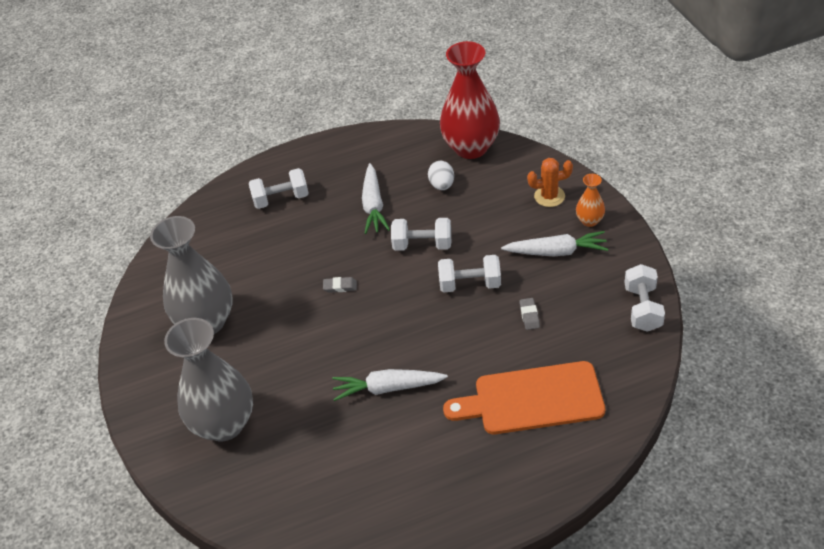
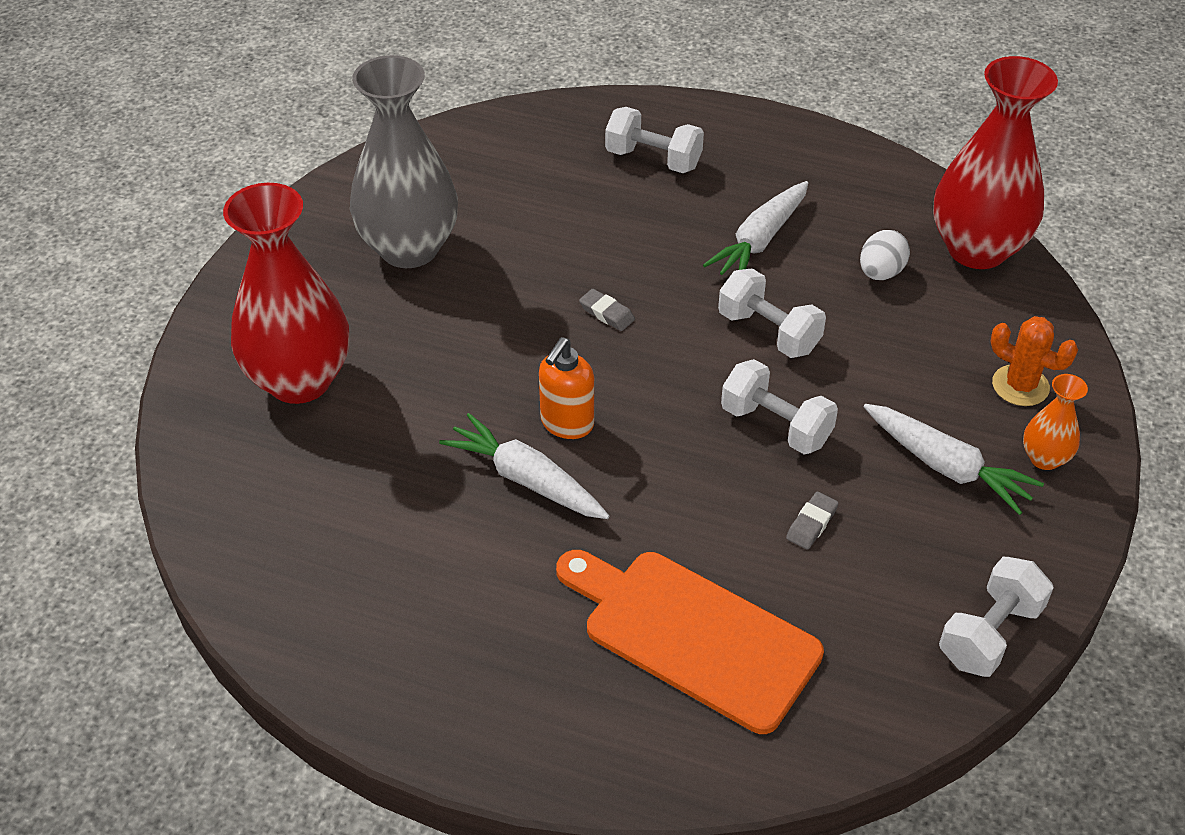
camera: 35 degrees right, 0 degrees up
grey vase [164,318,253,441] -> red vase [223,183,349,404]
none -> orange soap dispenser [539,337,594,439]

